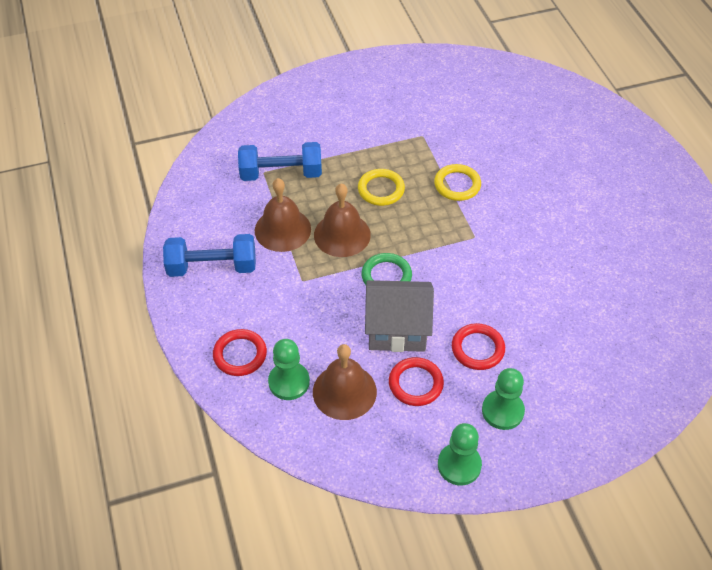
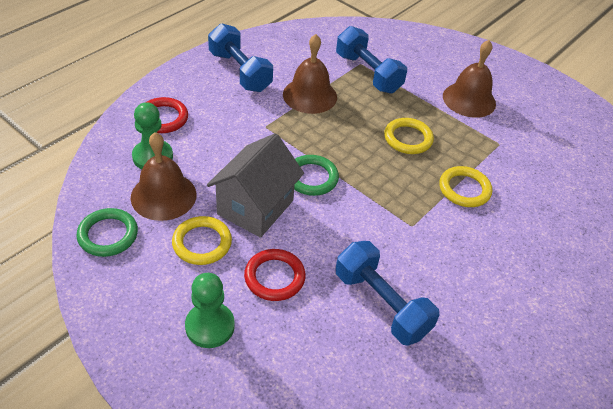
camera: 55 degrees right, 5 degrees down
brown bell [314,183,371,257] -> brown bell moved to [443,40,496,118]
grey house [365,280,434,352] -> grey house turned 60 degrees clockwise [207,133,304,238]
red ring [389,357,444,406] -> yellow ring [172,216,232,265]
green pawn [438,423,482,486] -> none
none -> green ring [76,208,138,257]
none -> blue dumbbell [336,241,440,346]

